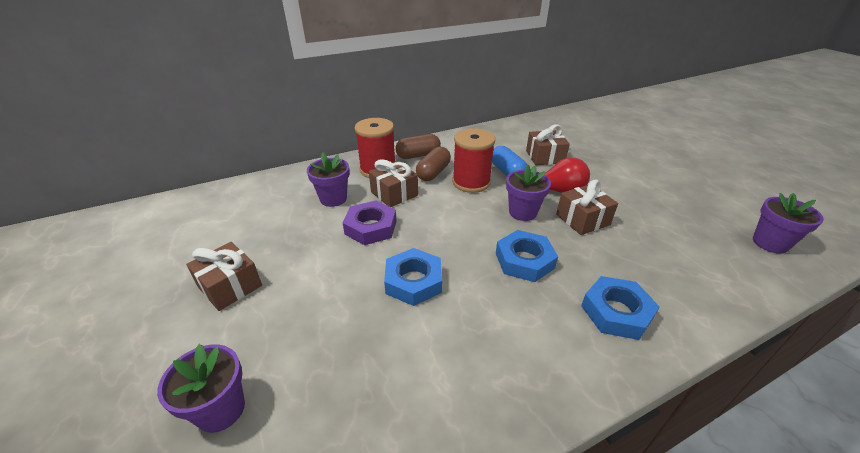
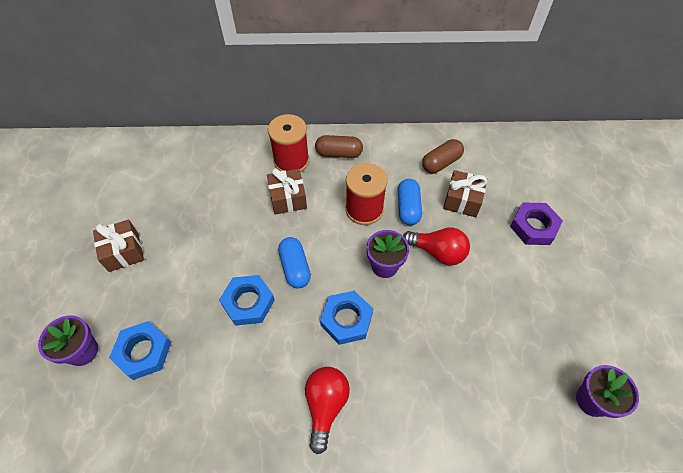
camera: 25 degrees right, 20 degrees up
purple flower pot [307,152,350,207] -> none
purple nut [343,200,397,245] -> purple nut moved to [510,202,563,245]
brown capsule [416,147,451,181] -> brown capsule moved to [422,139,464,173]
brown gift [556,179,618,235] -> none
blue nut [581,276,660,340] -> blue nut moved to [109,321,171,380]
none -> blue capsule [278,237,311,288]
none -> red light bulb [305,367,350,454]

